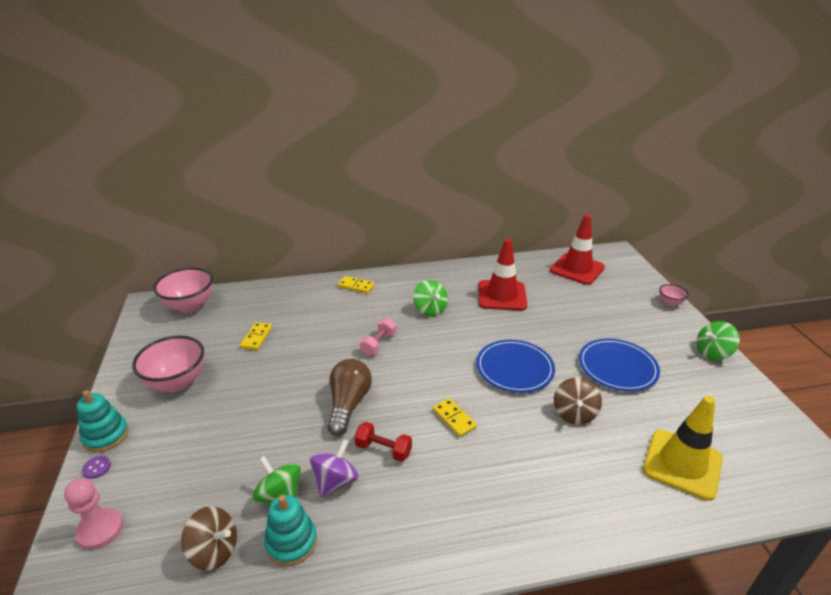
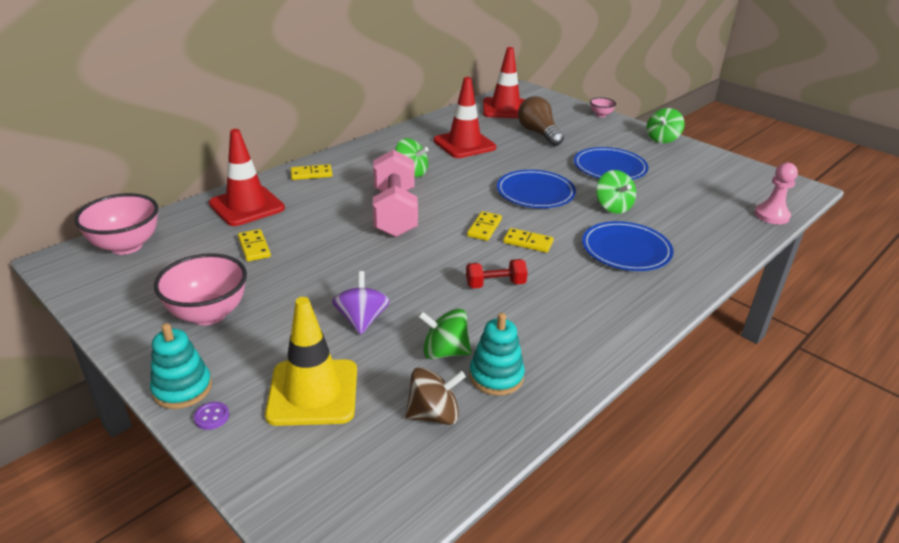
camera: 35 degrees left, 0 degrees up
pink pawn [64,478,124,550] -> pink pawn moved to [754,163,798,224]
purple spinning top [310,439,359,497] -> purple spinning top moved to [332,271,390,335]
brown light bulb [327,359,372,436] -> brown light bulb moved to [518,96,564,146]
pink dumbbell [359,318,397,356] -> pink dumbbell [373,150,418,237], size x2.02
brown spinning top [554,377,602,425] -> green spinning top [596,170,636,214]
yellow traffic cone [643,396,723,501] -> yellow traffic cone moved to [265,297,357,426]
none -> red traffic cone [209,129,285,226]
none -> yellow domino [467,211,502,241]
none -> blue plate [582,221,674,271]

